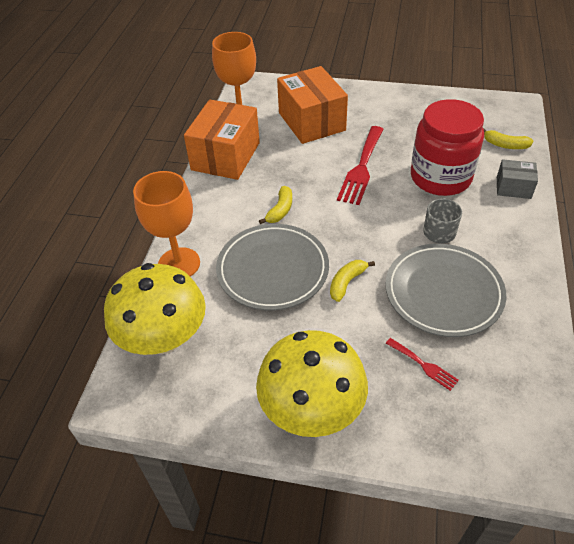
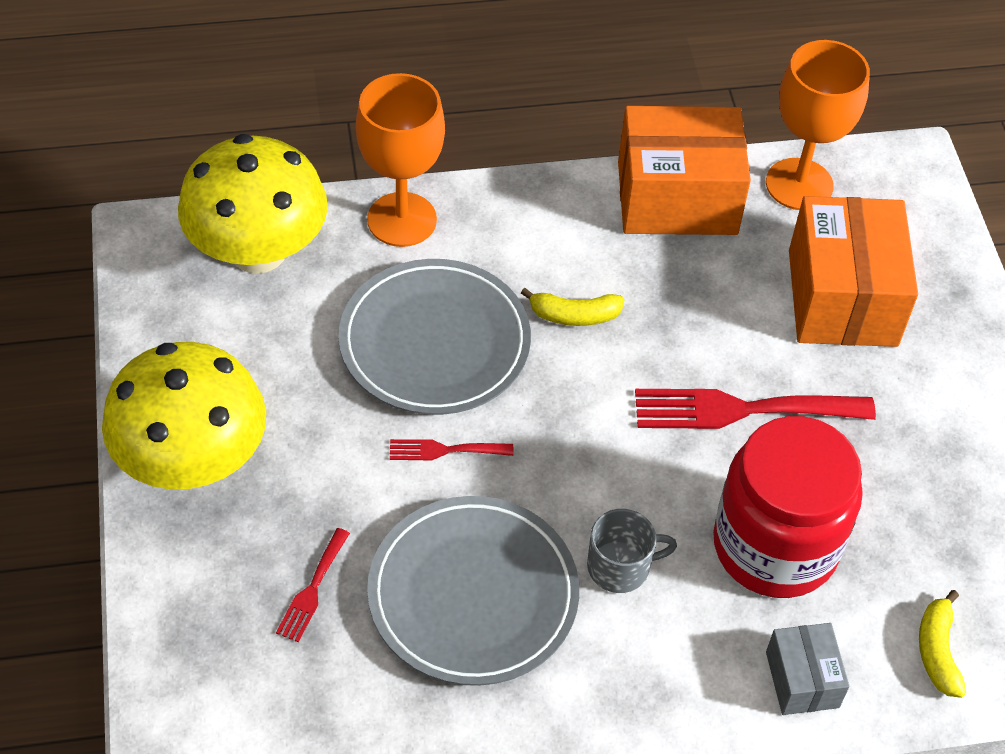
camera: 65 degrees right, 5 degrees up
orange box [277,66,348,144] -> orange box turned 45 degrees counterclockwise [789,196,918,347]
yellow banana [330,260,375,302] -> red fork [390,439,513,460]

